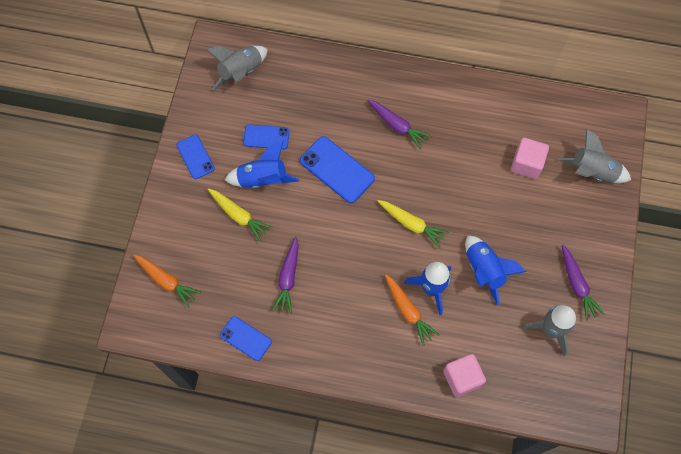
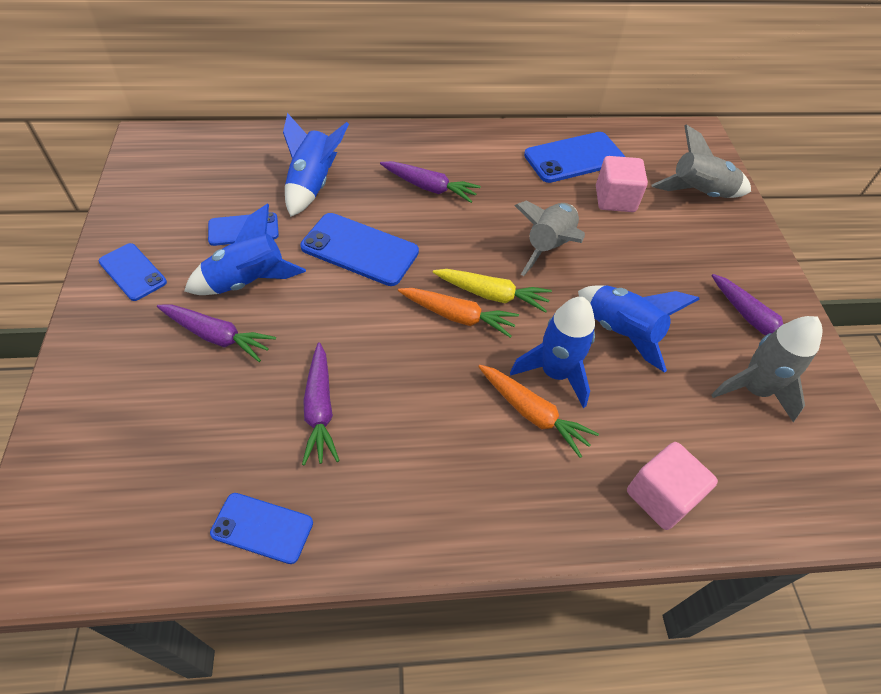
camera: 20 degrees left, 15 degrees down
orange carrot [133,254,201,308] -> orange carrot moved to [398,288,519,338]
grey rocket [206,46,268,91] -> grey rocket moved to [515,200,585,276]
yellow carrot [208,189,272,241] -> purple carrot [157,304,276,362]
none -> blue rocket [283,113,349,217]
none -> blue phone [524,132,625,183]

